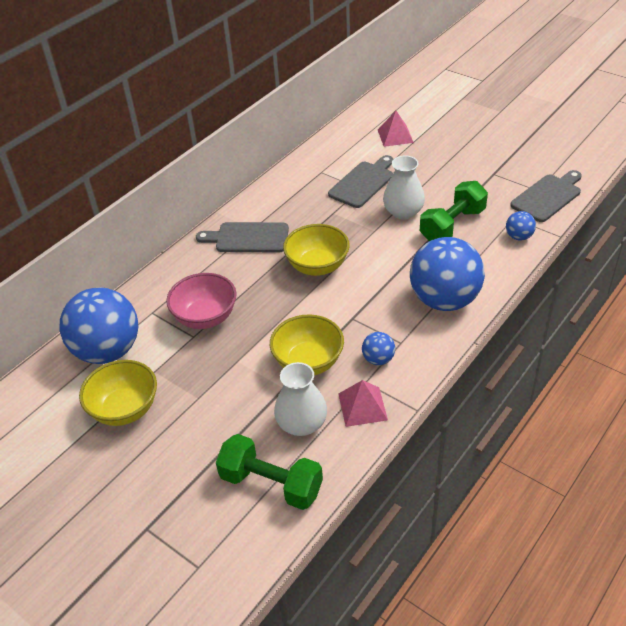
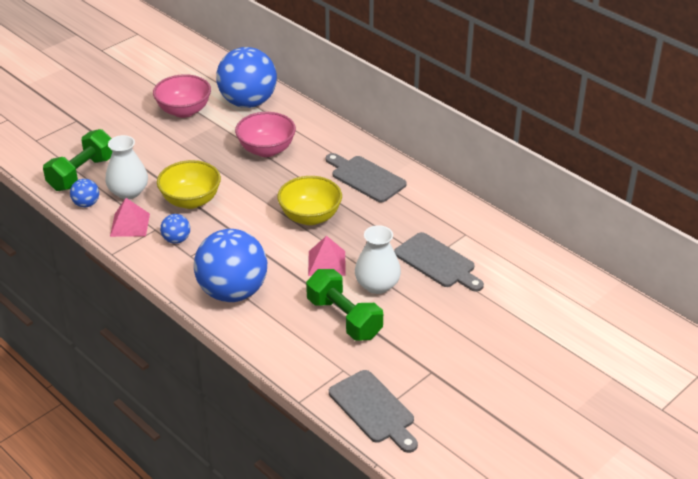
camera: 95 degrees right, 5 degrees down
yellow bowl [79,360,157,426] -> pink bowl [153,74,211,118]
grey cutting board [196,222,289,252] -> grey cutting board turned 60 degrees counterclockwise [326,153,407,203]
pink pyramid [378,111,414,147] -> pink pyramid moved to [308,236,346,276]
blue ball [506,211,536,241] -> blue ball moved to [70,179,99,207]

